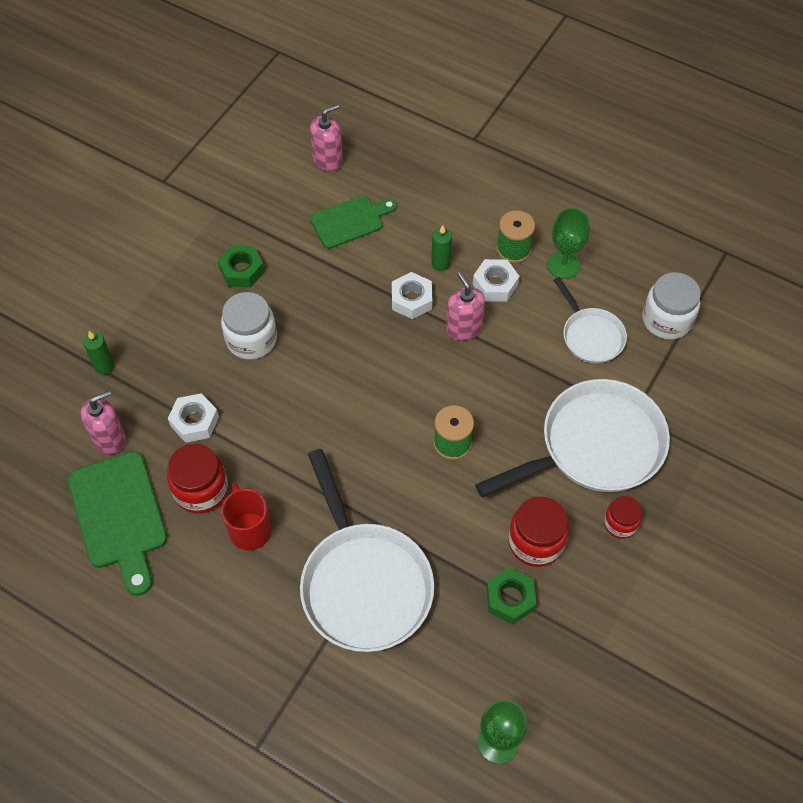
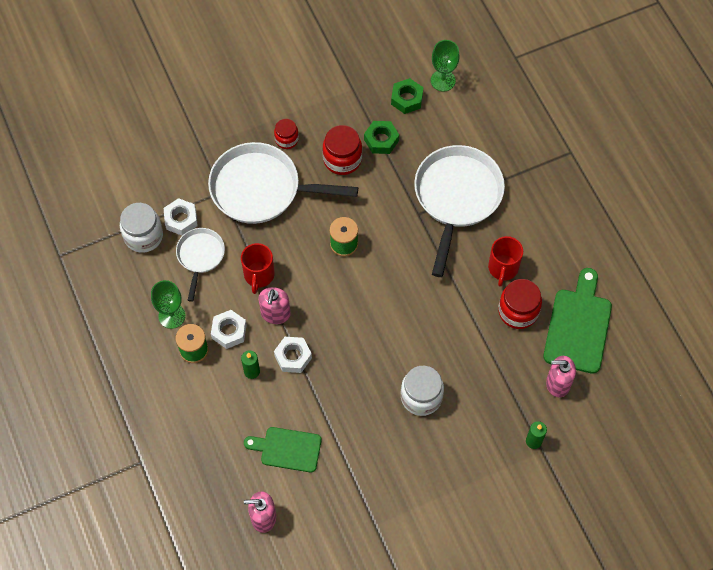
camera: 145 degrees left, 5 degrees up
white nut [168,393,219,443] -> white nut moved to [164,198,198,236]
green nut [217,245,264,288] -> green nut moved to [391,78,424,114]
none -> red mug [241,243,275,294]

